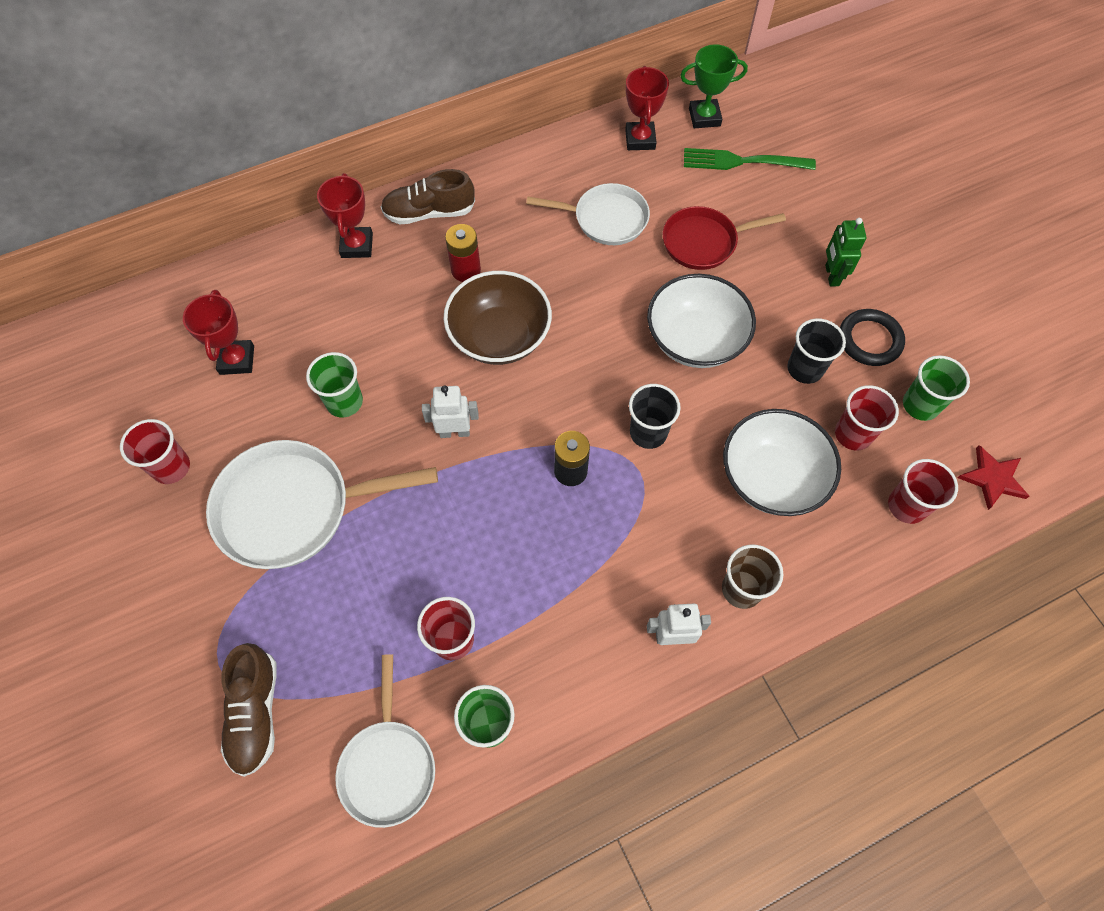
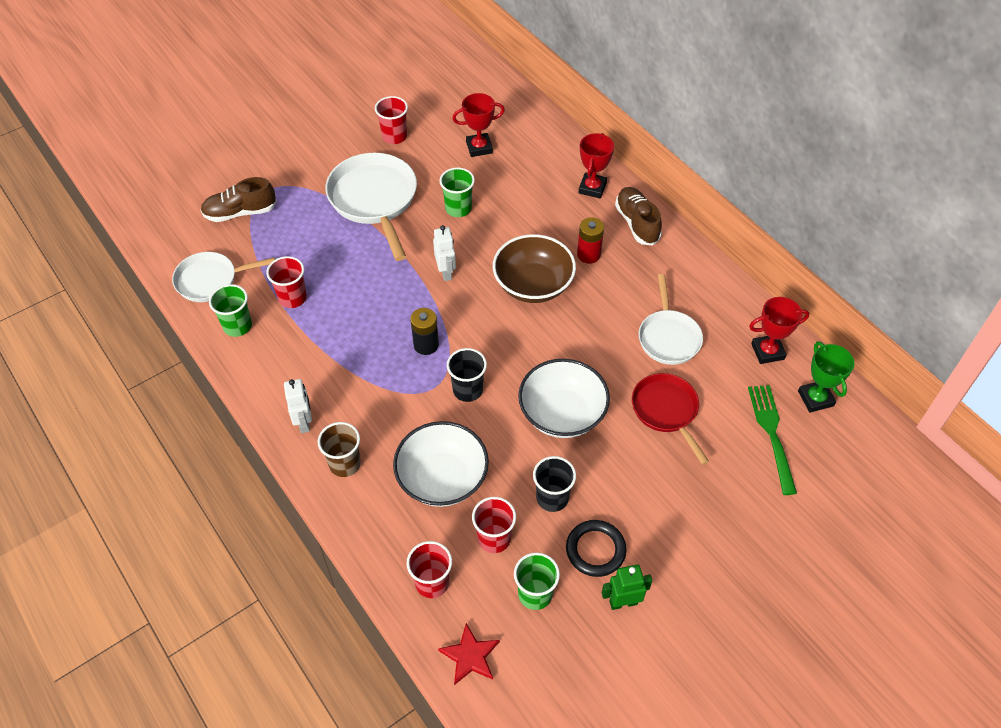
camera: 80 degrees right, 10 degrees down
red trophy [317,173,373,258] -> red trophy turned 60 degrees counterclockwise [578,133,614,199]
green robot [825,218,866,287] -> green robot moved to [602,565,652,610]

